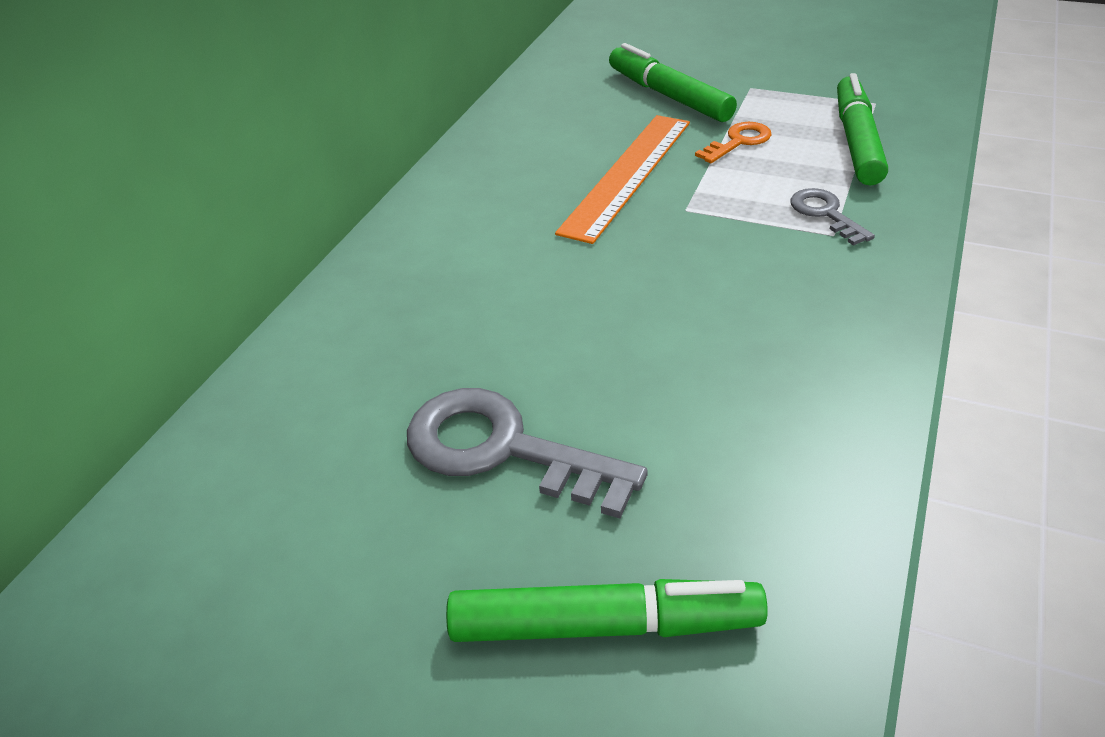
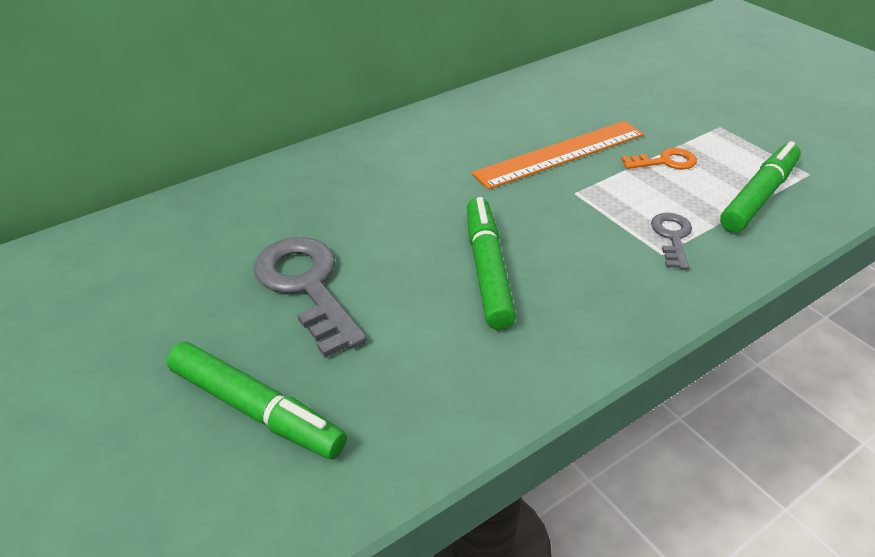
camera: 30 degrees right, 0 degrees up
green marker [609,43,737,122] -> green marker moved to [467,197,516,330]

